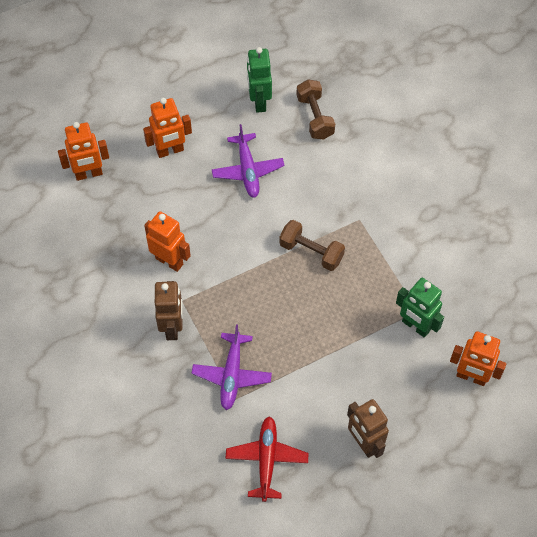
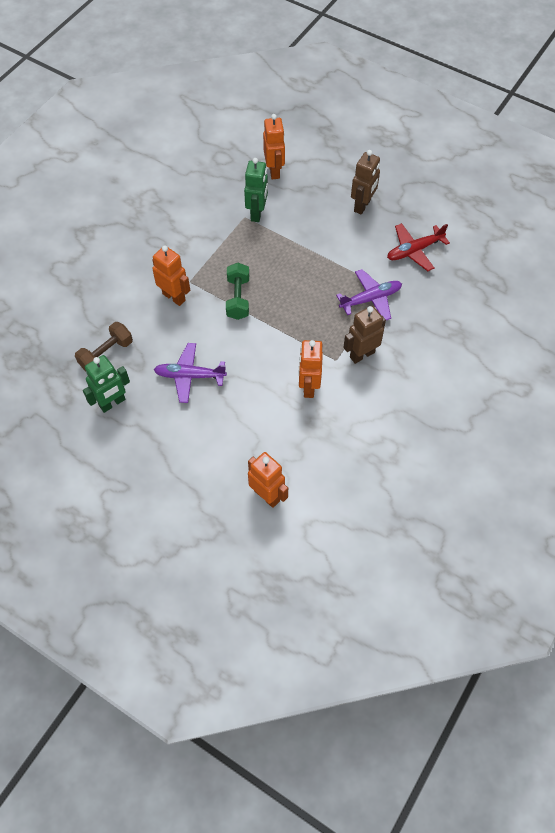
camera: 120 degrees left, 0 degrees up
orange robot [143,98,192,158] -> orange robot moved to [152,245,190,306]
purple plane [212,124,285,198] -> purple plane turned 135 degrees counterclockwise [154,343,227,403]
brown dumbbell [279,220,345,271] -> green dumbbell [226,263,249,320]

